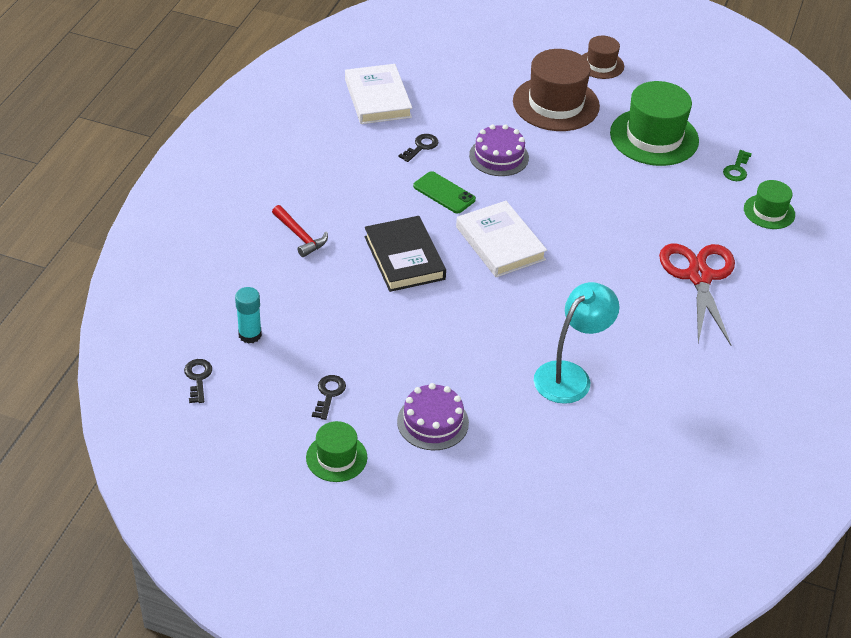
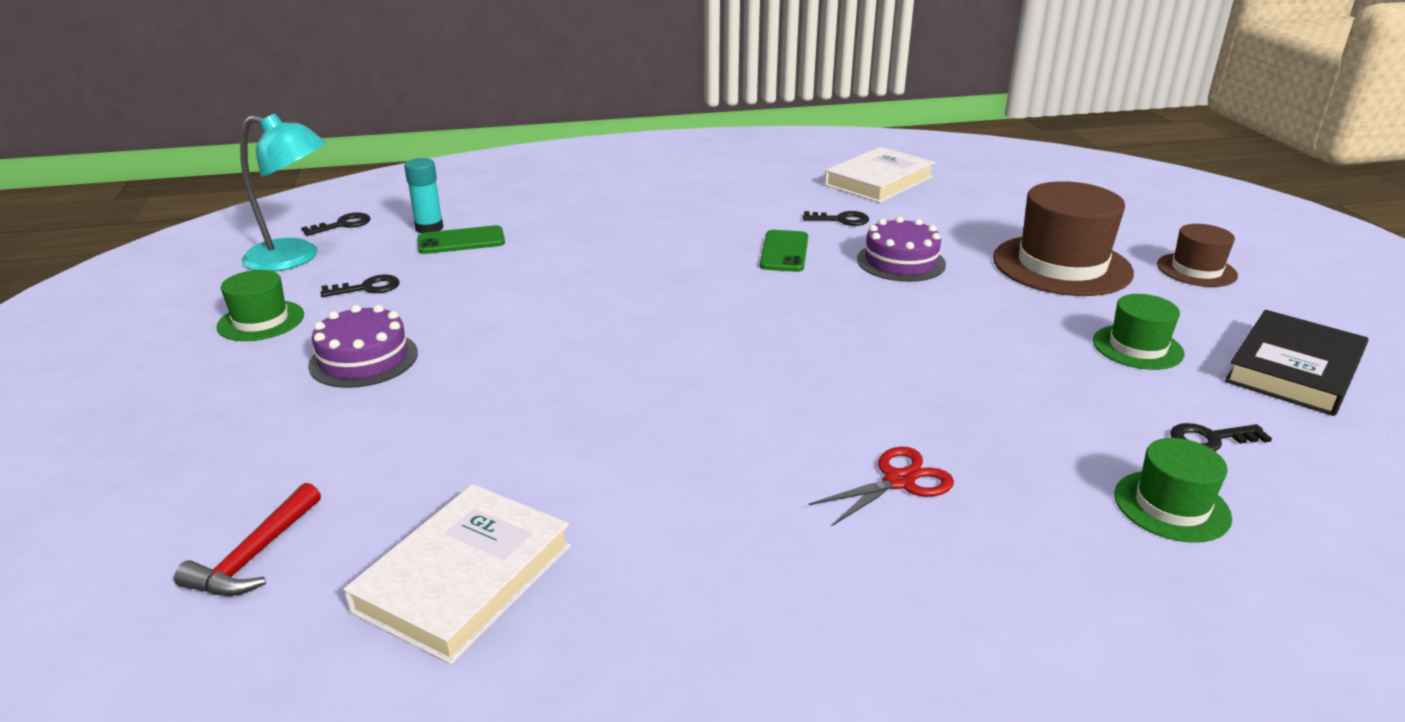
camera: 60 degrees right, 15 degrees down
red hammer [272,205,328,257] -> red hammer moved to [174,483,321,596]
black book [364,216,446,292] -> black book moved to [1225,310,1369,416]
white book [456,201,547,277] -> white book moved to [343,484,571,664]
turquoise lamp [534,282,619,404] -> turquoise lamp moved to [240,113,326,271]
green hat [610,81,699,166] -> green hat [1093,294,1184,370], size x0.55
red scissors [659,244,735,345] -> red scissors [808,447,954,527], size x0.55
green key [723,150,752,181] -> black key [1170,423,1272,451]
none -> green phone [418,225,505,254]

